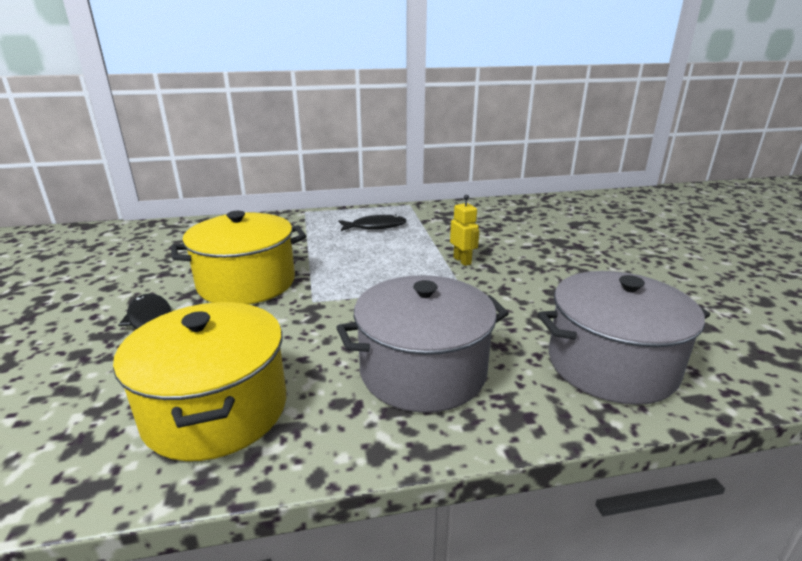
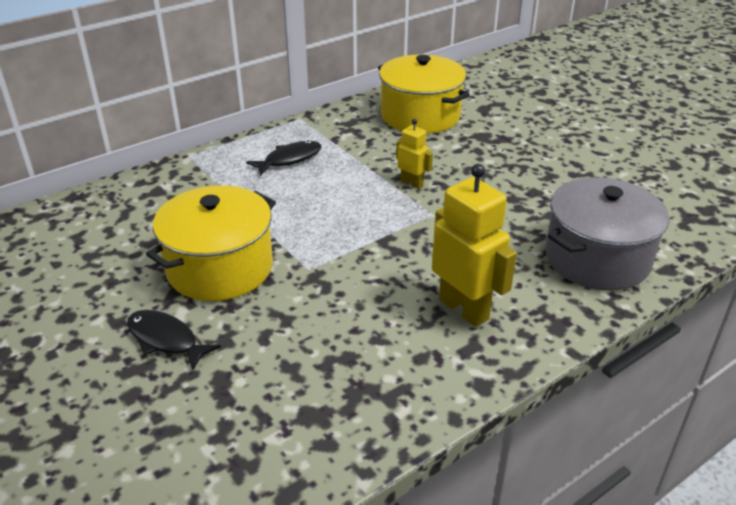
camera: 25 degrees left, 10 degrees up
yellow pot [113,302,286,461] -> yellow pot moved to [378,54,470,134]
grey pot [336,275,509,413] -> yellow robot [432,164,517,327]

